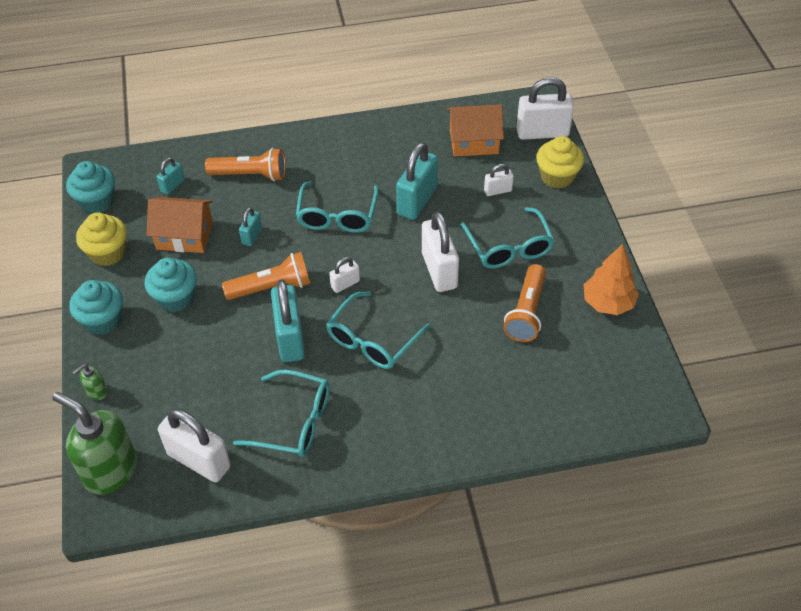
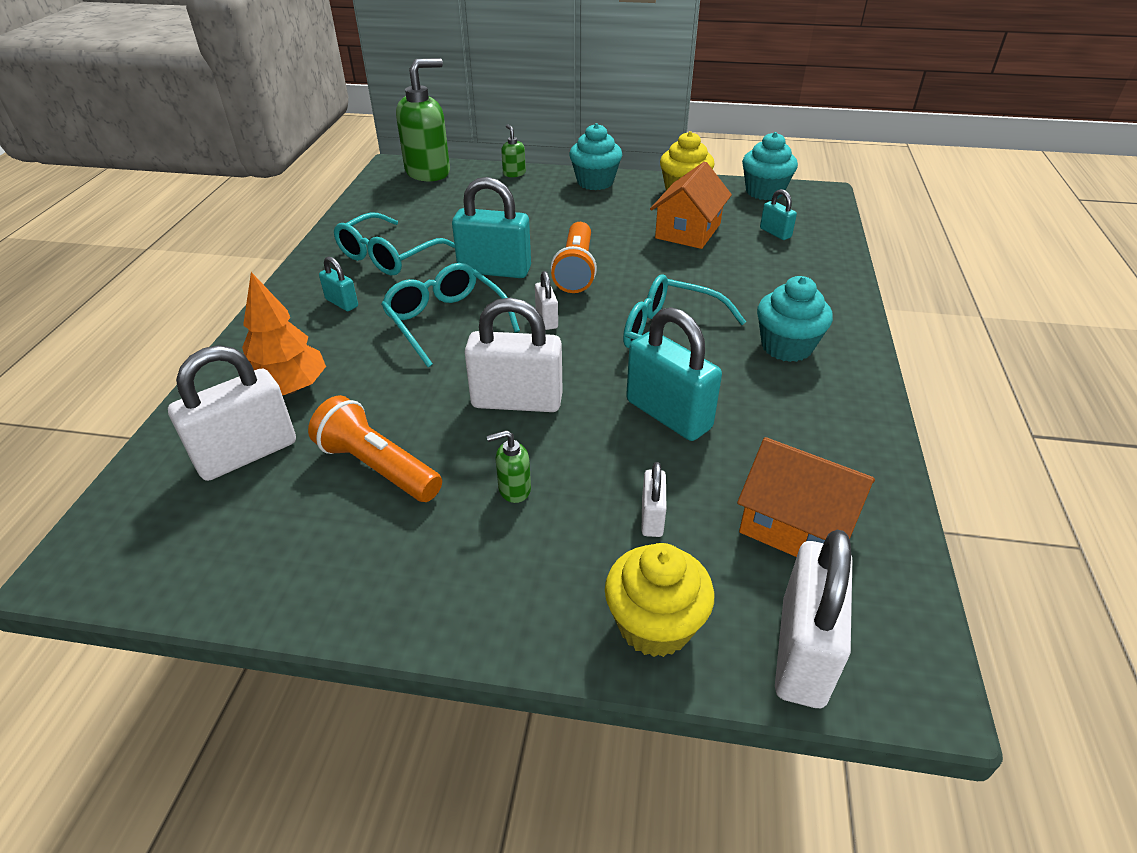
camera: 110 degrees right, 10 degrees down
turquoise cupcake [145,258,197,312] -> turquoise cupcake moved to [757,276,833,362]
white padlock [158,408,231,483] -> white padlock moved to [168,345,296,481]
orange flashlight [205,148,286,181] -> none
turquoise padlock [239,207,262,246] -> turquoise padlock moved to [319,256,358,311]
orange house [447,104,504,157] -> orange house turned 75 degrees counterclockwise [737,437,875,557]
turquoise glasses [461,207,555,268] -> green soap dispenser [487,430,531,503]
orange tree [584,244,639,315] -> orange tree moved to [242,272,326,395]

